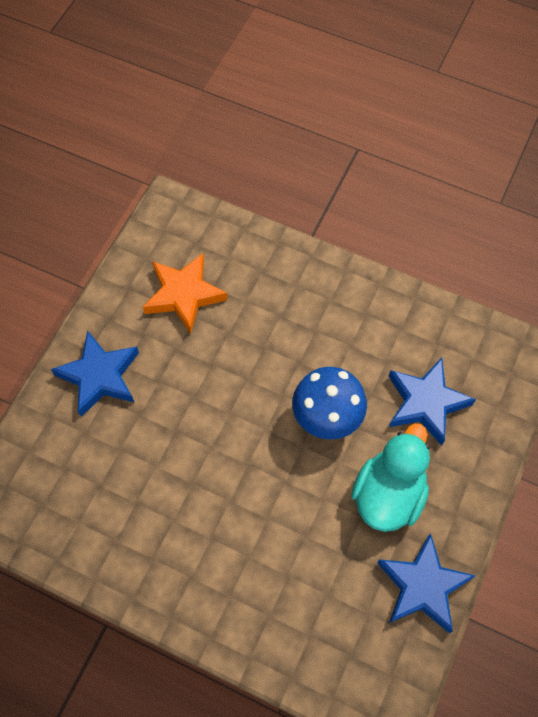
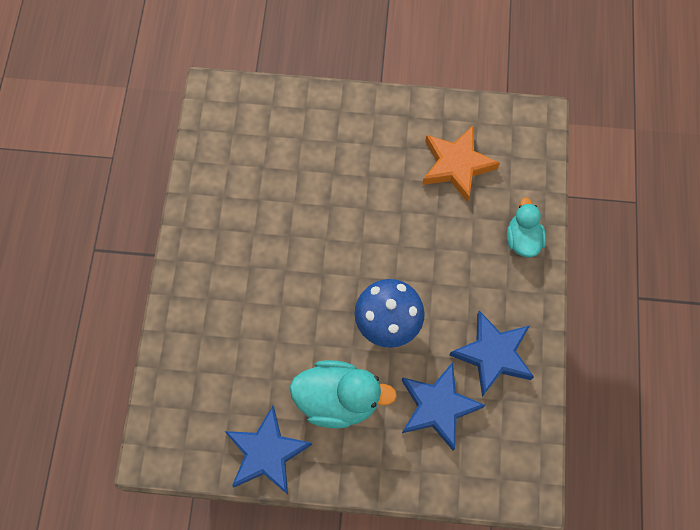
camera: 70 degrees right, 5 degrees up
blue star [51,330,139,417] -> blue star moved to [449,311,534,396]
none -> turquoise duck [507,197,546,258]

